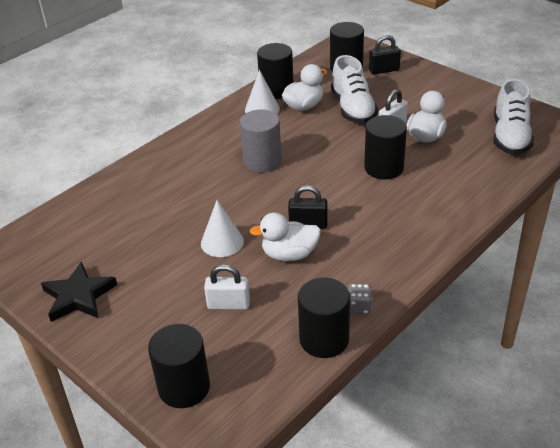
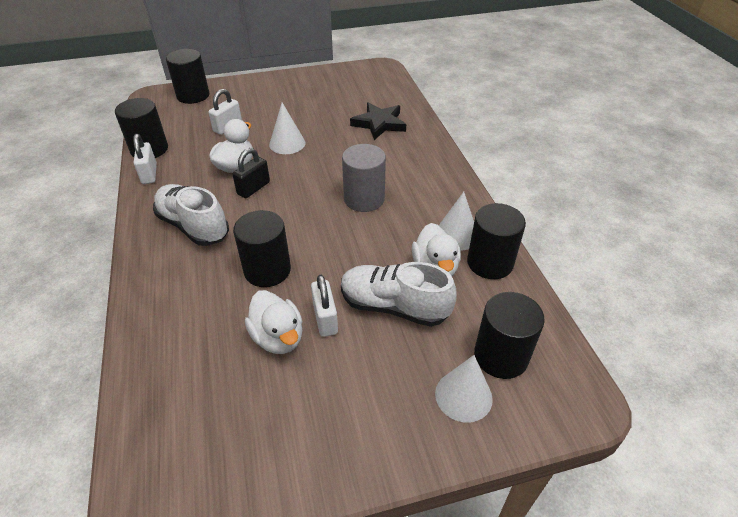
camera: 120 degrees right, 5 degrees up
black star [41,261,117,322] -> black star moved to [350,103,406,140]
grey dice [348,283,372,314] -> white padlock [133,134,157,184]
black padlock [369,35,401,75] -> white cone [435,355,493,423]
white shoe [494,79,534,155] -> white shoe moved to [153,184,229,246]

